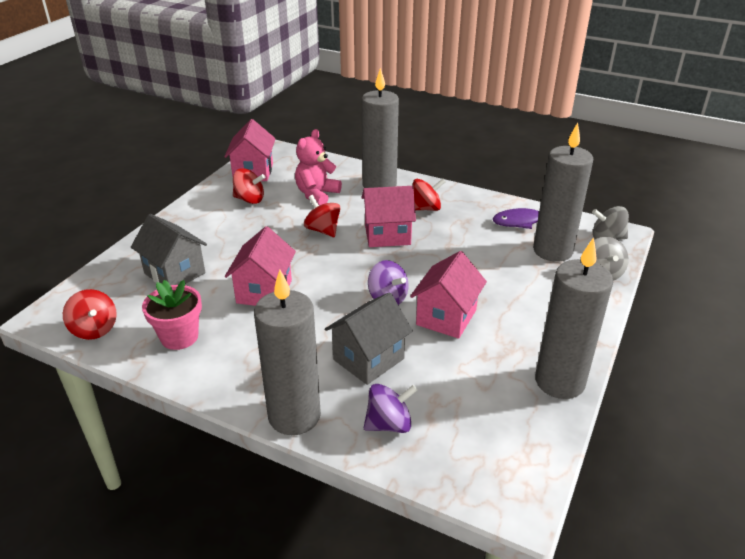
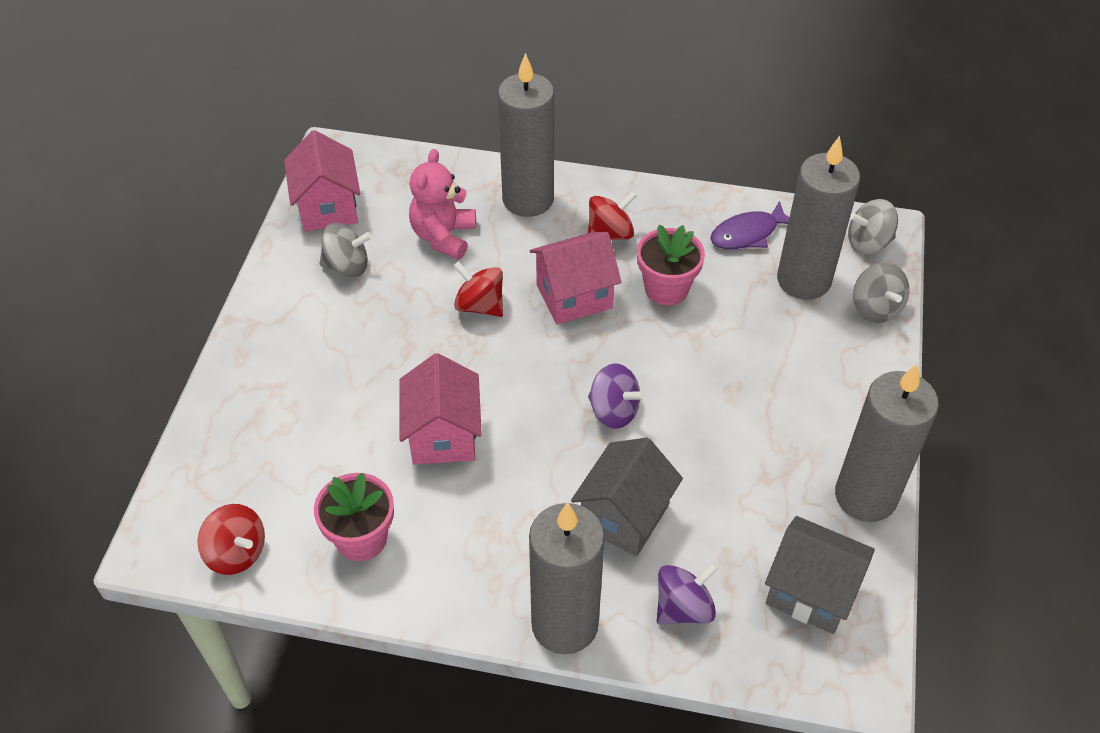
camera: 15 degrees left, 15 degrees up
grey house [131,214,207,285] -> grey house moved to [765,516,875,634]
red spinning top [233,168,265,204] -> grey spinning top [319,223,372,277]
pink house [410,251,487,339] -> none
none -> pink flower pot [637,224,705,305]

